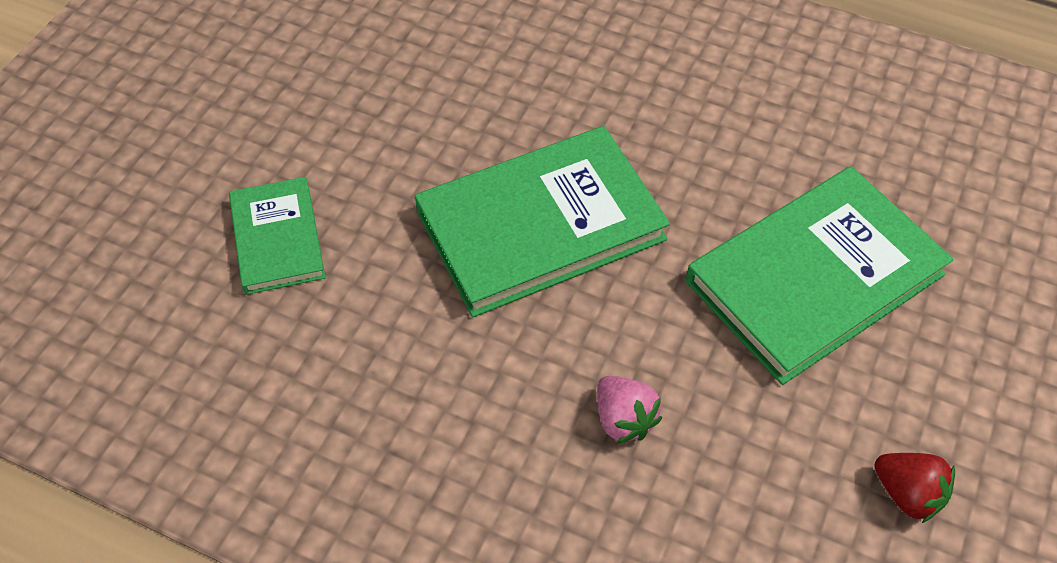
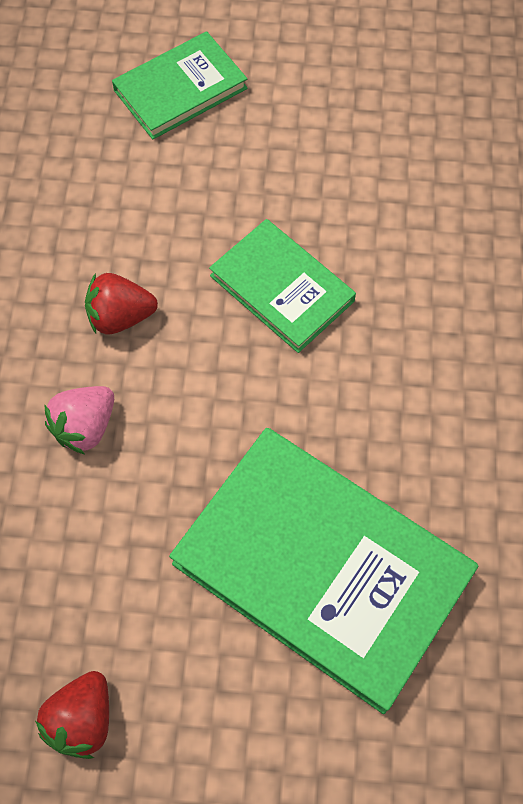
camera: 70 degrees right, 10 degrees up
green book [415,126,670,317] -> green book [209,219,356,353], size x0.56
none -> red strawberry [85,273,158,334]

